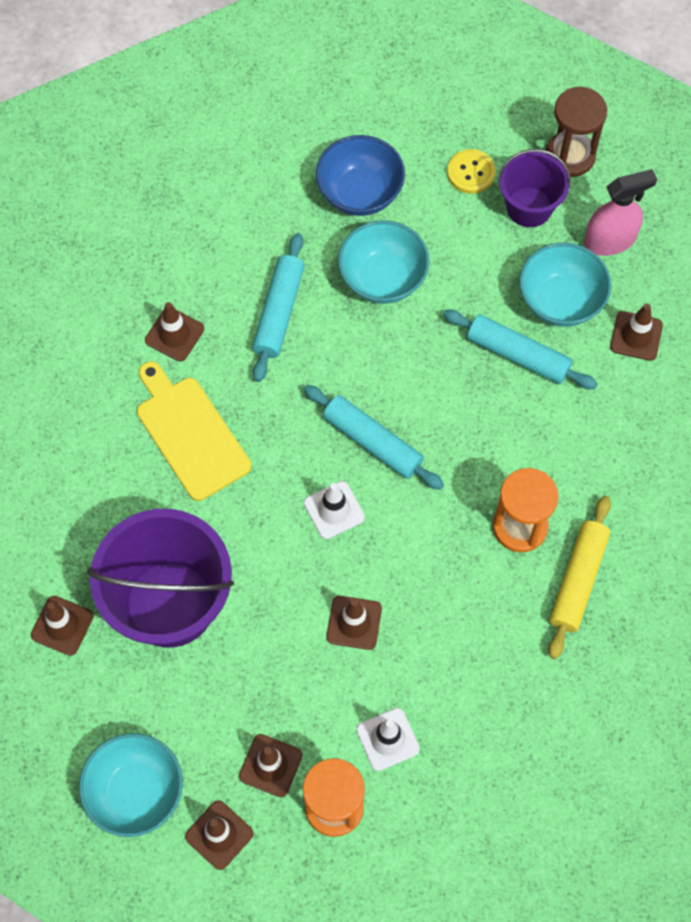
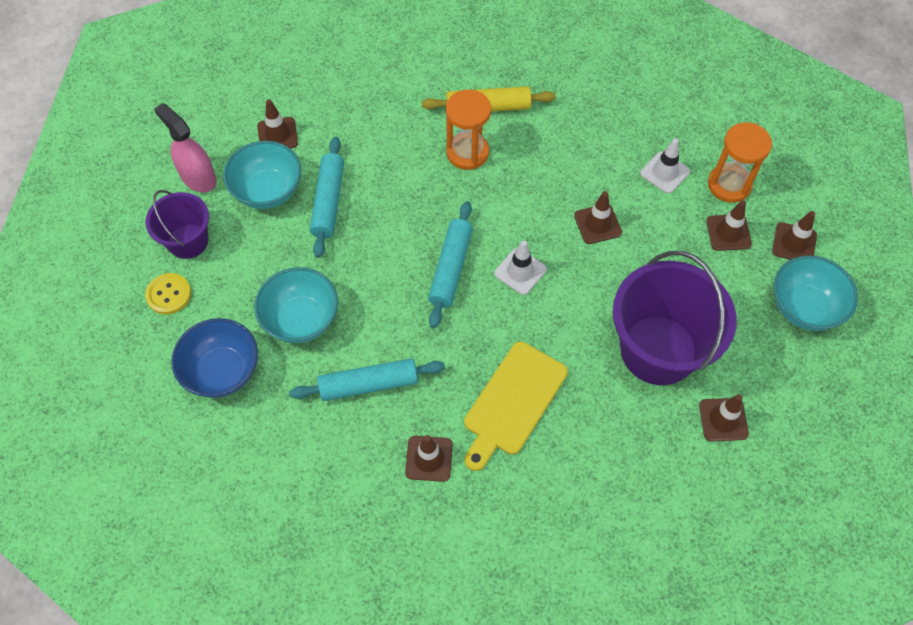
camera: 115 degrees left, 5 degrees down
brown hourglass [546,87,607,177] -> none

